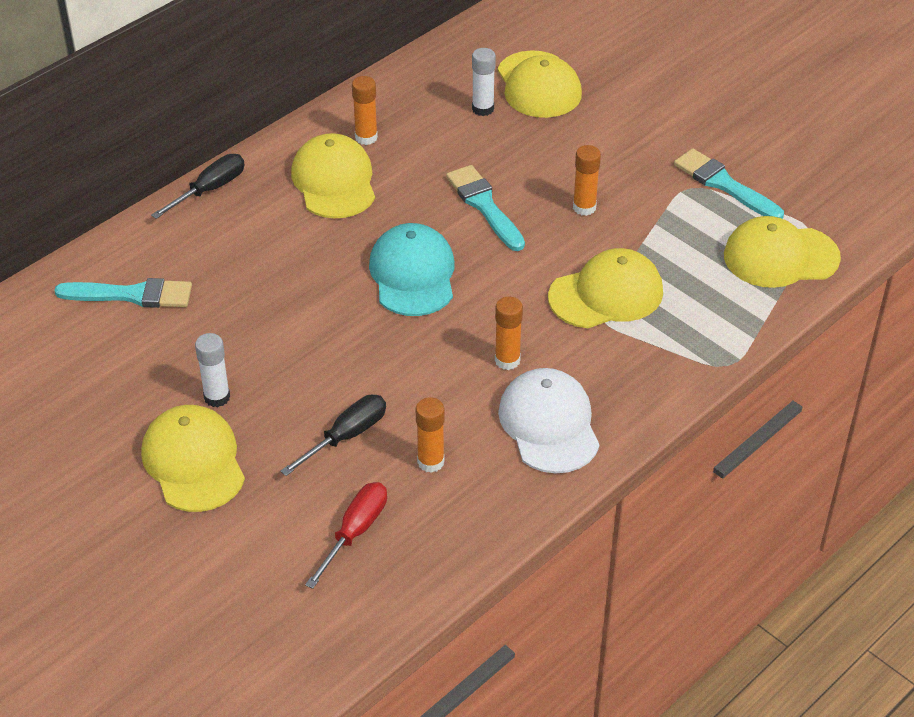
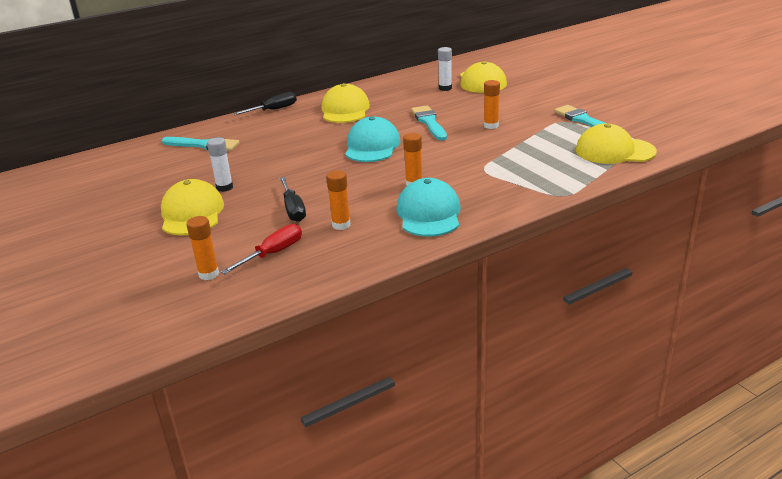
camera: 15 degrees right, 15 degrees down
black screwdriver [280,395,386,476] -> black screwdriver turned 105 degrees clockwise [280,177,306,222]
orange glue stick [352,76,378,145] -> orange glue stick moved to [186,216,219,280]
white cap [498,368,600,473] -> turquoise cap [396,178,461,237]
yellow cap [548,248,663,328] -> none

